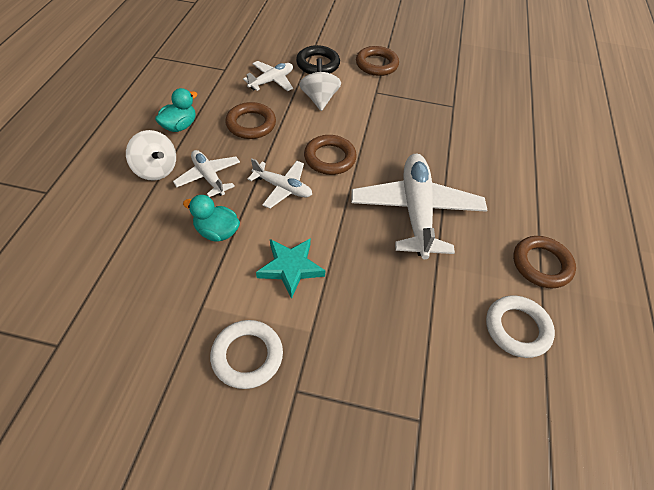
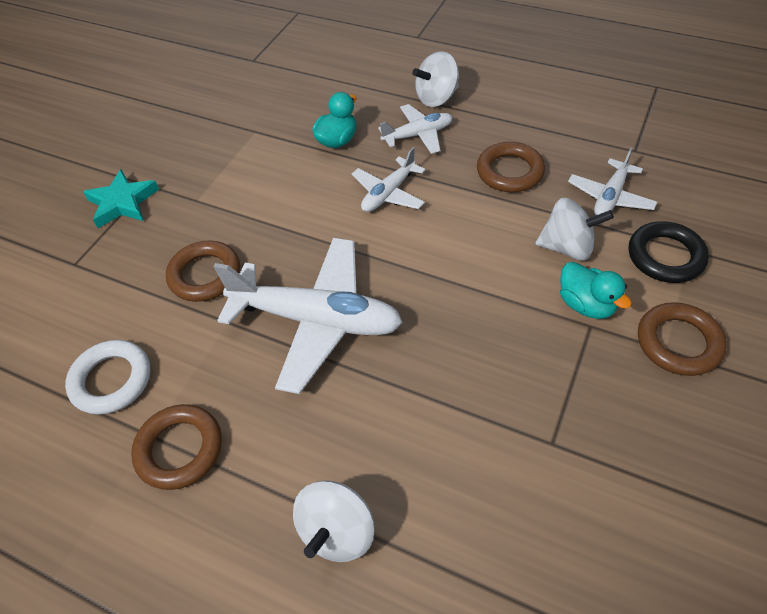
camera: 110 degrees right, 0 degrees up
turquoise duck [155,88,197,132] -> turquoise duck moved to [560,262,632,319]
white ring [210,320,283,389] -> none
white plane [243,61,293,91] -> white plane turned 60 degrees clockwise [568,147,657,216]
turquoise star [256,238,326,299] -> turquoise star moved to [83,169,159,228]
brown ring [304,135,357,175] -> brown ring moved to [166,240,240,302]
none -> white spinning top [293,480,374,562]

